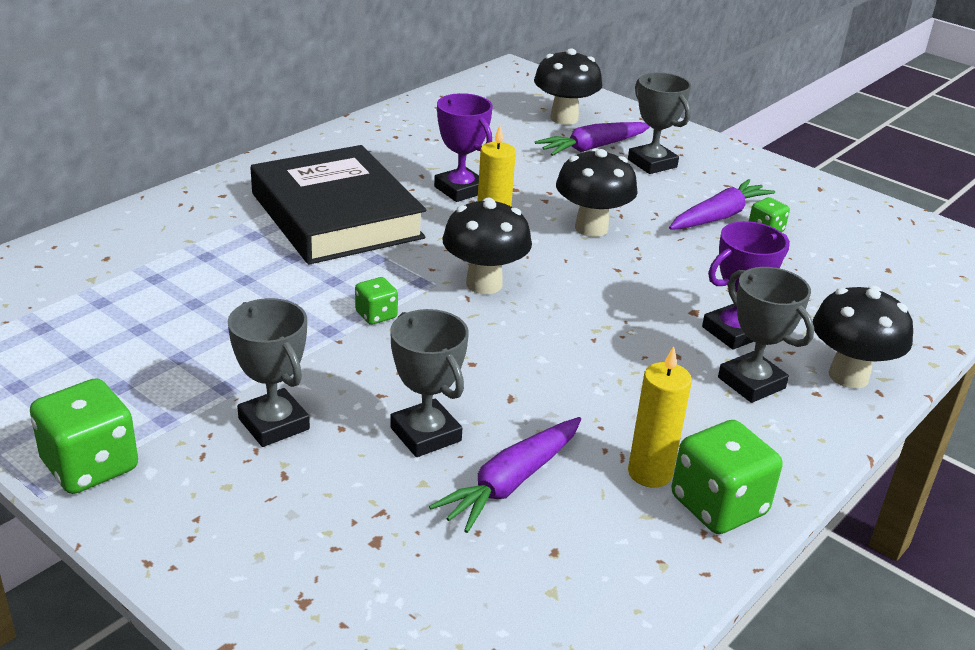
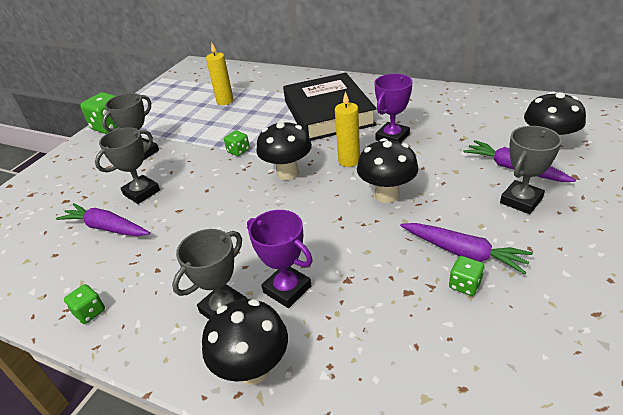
camera: 80 degrees right, 5 degrees up
black book [251,145,426,265] -> black book turned 60 degrees counterclockwise [283,73,377,141]
yellow candle [628,346,692,488] -> yellow candle moved to [206,43,234,105]
green dice [671,420,783,534] -> green dice [64,284,105,324], size x0.53

